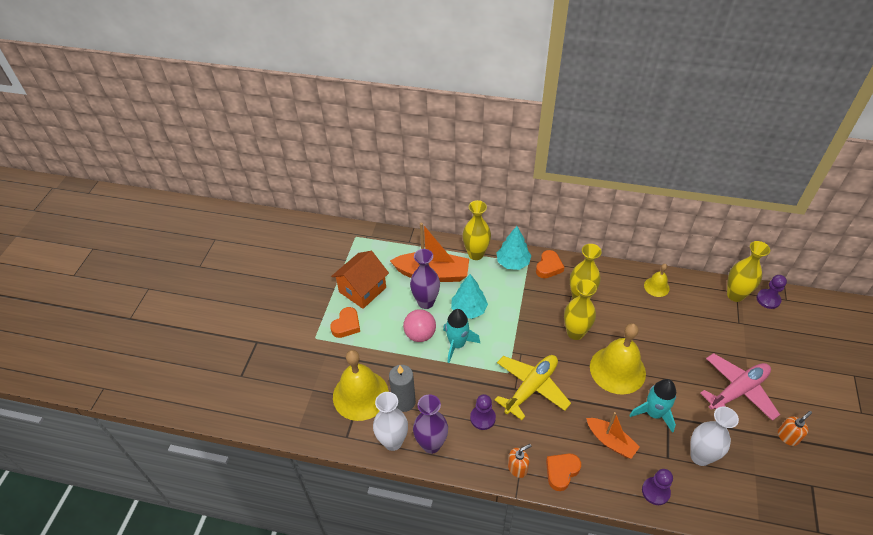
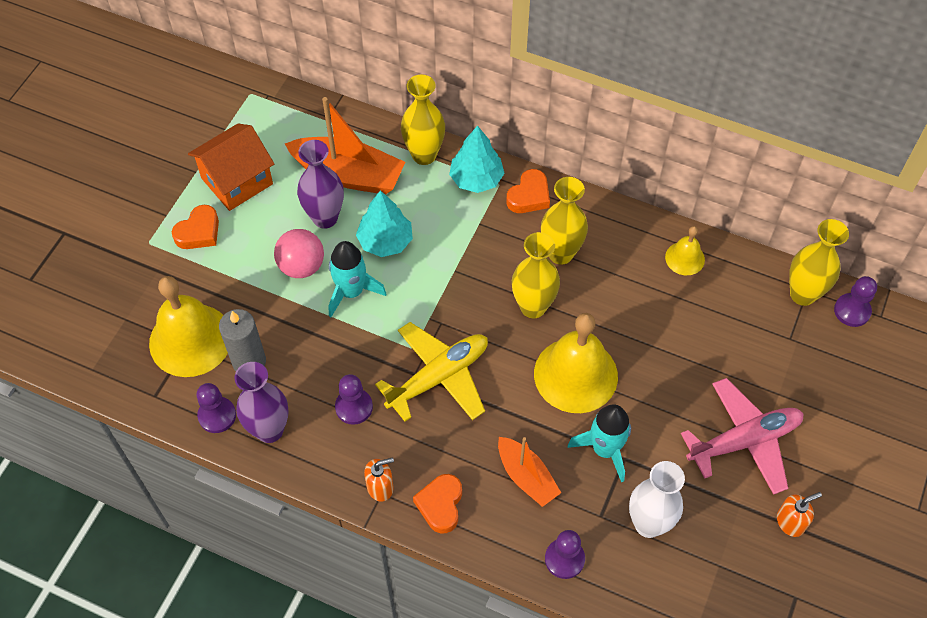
camera: 10 degrees right, 10 degrees up
white vase [373,392,408,451] -> purple pawn [196,383,236,433]
orange heart [546,453,581,491] -> orange heart turned 45 degrees counterclockwise [413,474,462,534]

